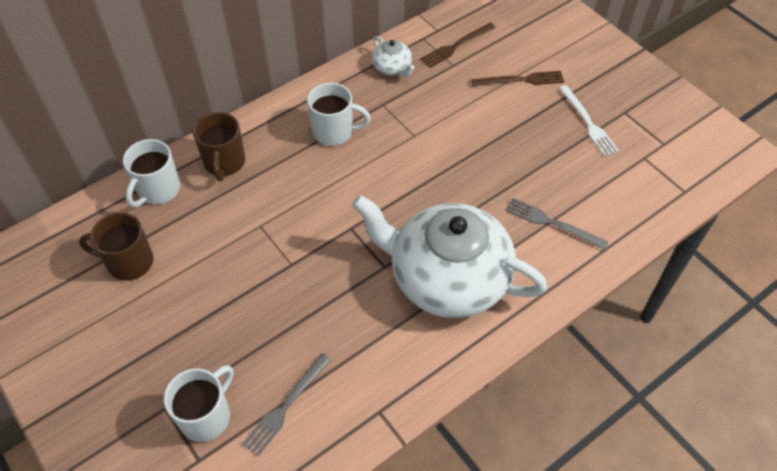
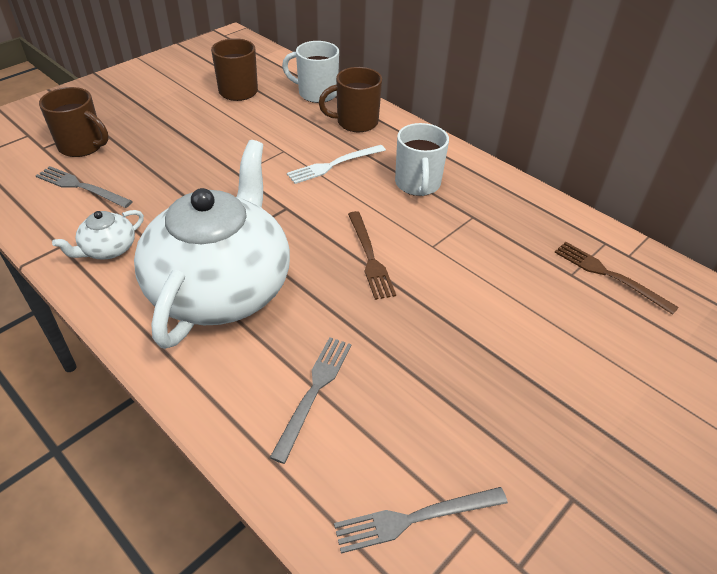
camera: 80 degrees right, 10 degrees down
white mug [164,365,234,442] -> brown mug [39,87,109,157]
white teapot [372,36,415,77] -> white teapot moved to [52,210,144,259]
brown fork [471,71,564,86] -> brown fork moved to [348,211,396,300]
white fork [559,85,619,157] -> white fork moved to [287,145,386,184]
none -> grey fork [334,487,508,553]

